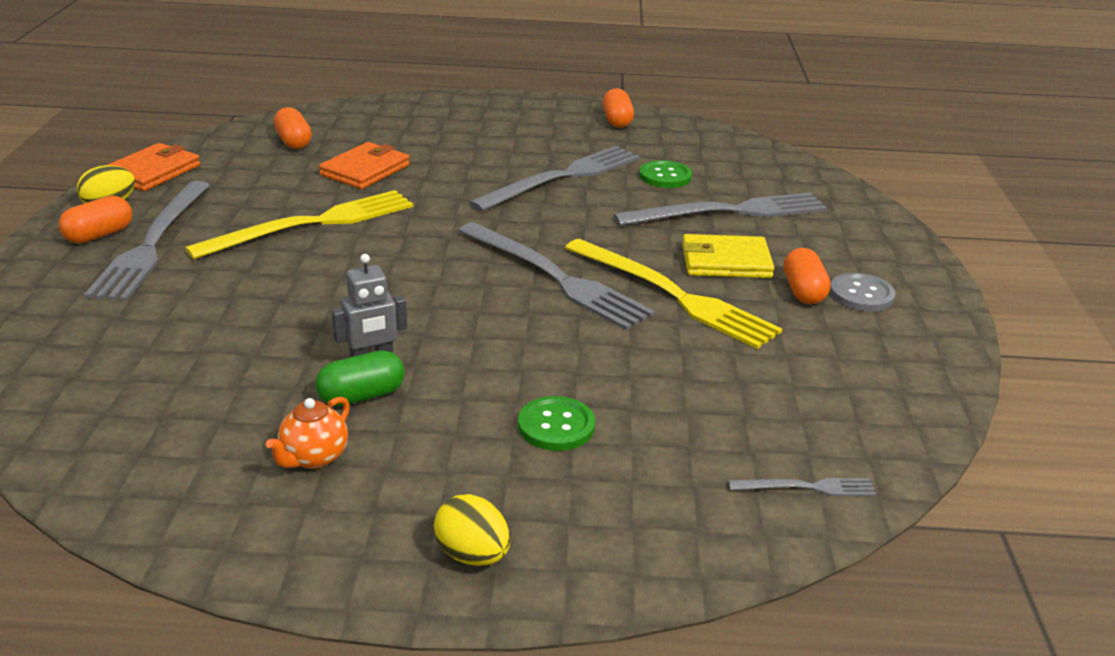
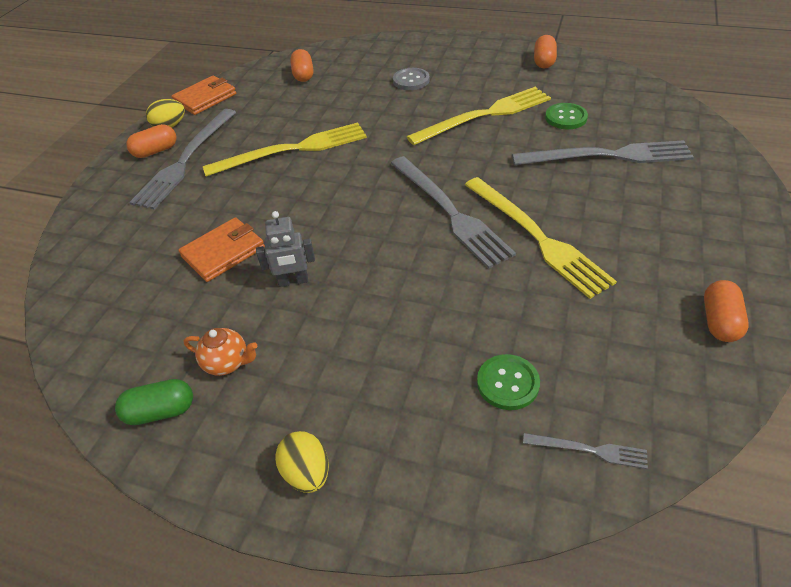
camera: 20 degrees right, 15 degrees up
orange teapot [266,396,350,469] -> orange teapot turned 120 degrees counterclockwise [183,328,257,376]
green capsule [315,350,405,406] -> green capsule moved to [115,379,193,425]
orange wallet [319,142,410,189] -> orange wallet moved to [178,217,265,282]
grey fork [469,146,640,212] -> yellow fork [407,87,551,145]
green button [518,396,595,451] -> green button moved to [477,354,540,410]
yellow wallet [682,234,774,278] -> none
orange capsule [784,248,831,304] -> orange capsule moved to [704,280,749,342]
grey button [830,273,895,312] -> grey button moved to [393,68,430,90]

